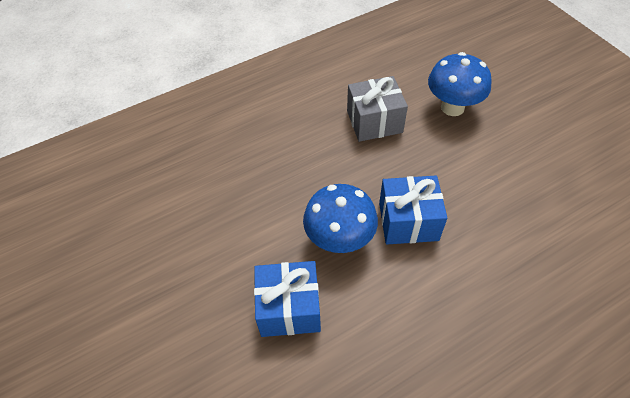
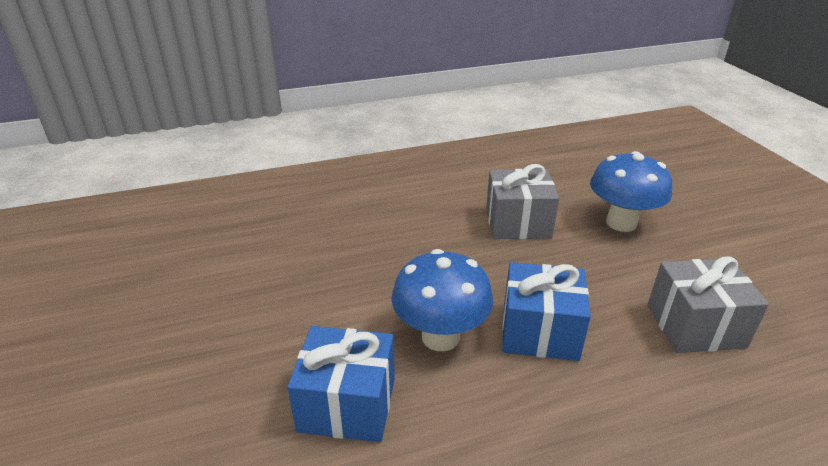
camera: 10 degrees right, 20 degrees down
none -> grey gift [647,256,769,353]

